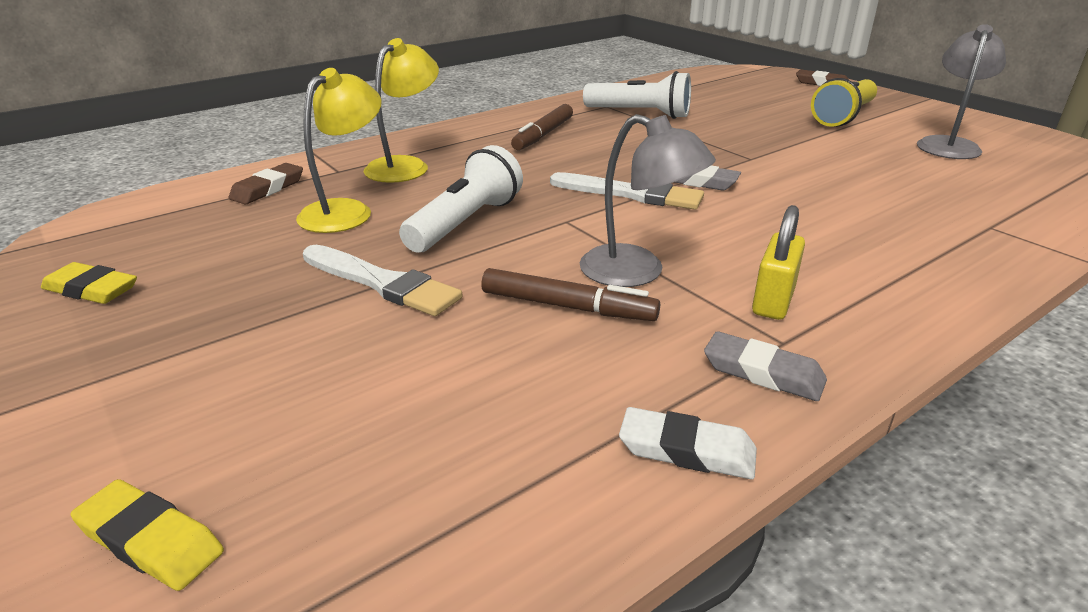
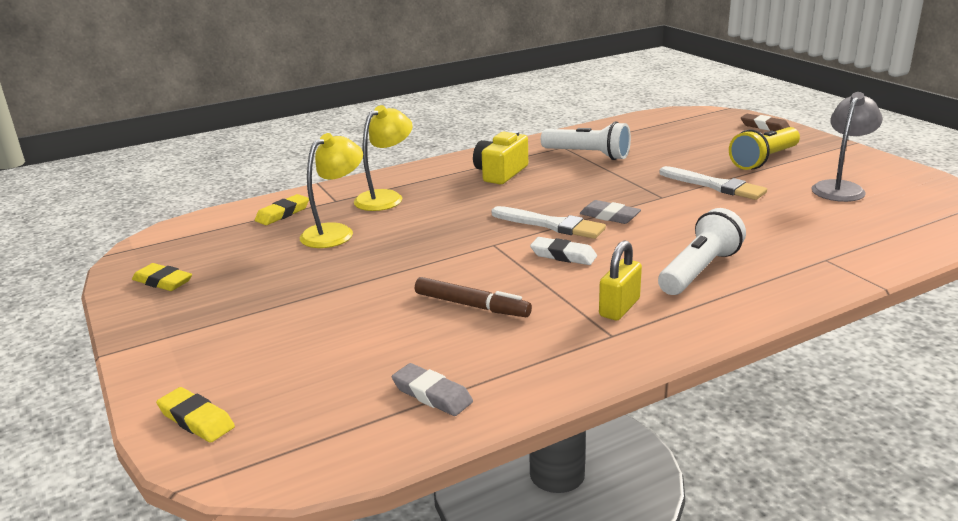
camera: 10 degrees right, 5 degrees down
brown eraser [228,163,303,204] -> yellow eraser [255,194,309,225]
white brush [303,245,462,316] -> white brush moved to [660,166,767,200]
white flashlight [399,145,523,253] -> white flashlight moved to [658,208,746,295]
brown marker [511,104,573,150] -> yellow camera [473,130,528,184]
grey lamp [580,114,716,287] -> none
white eraser [619,407,757,479] -> white eraser moved to [530,237,597,265]
grey eraser [704,331,827,401] -> grey eraser moved to [392,363,473,416]

